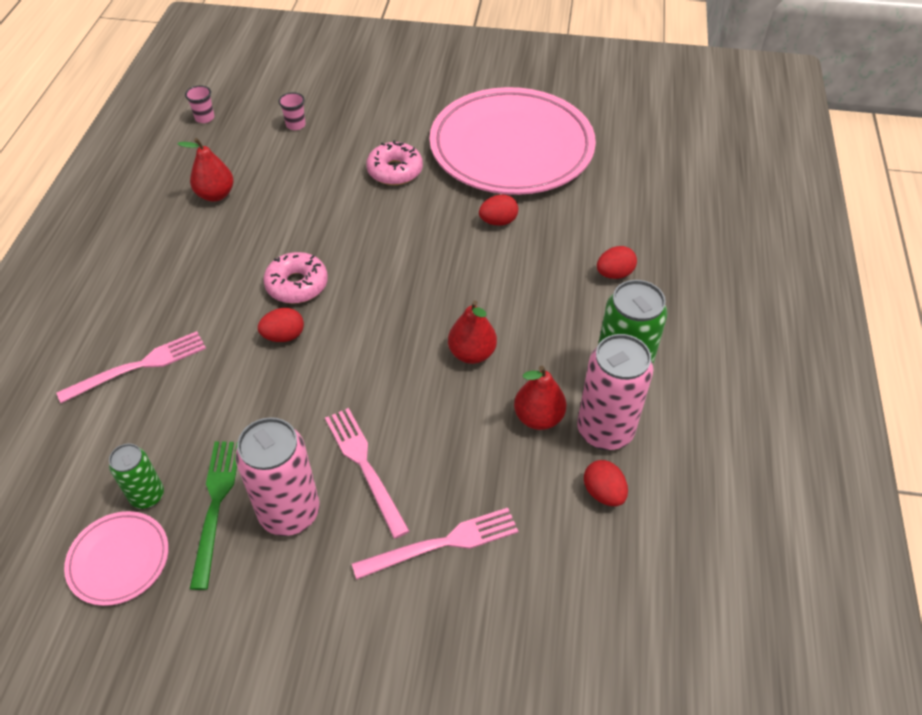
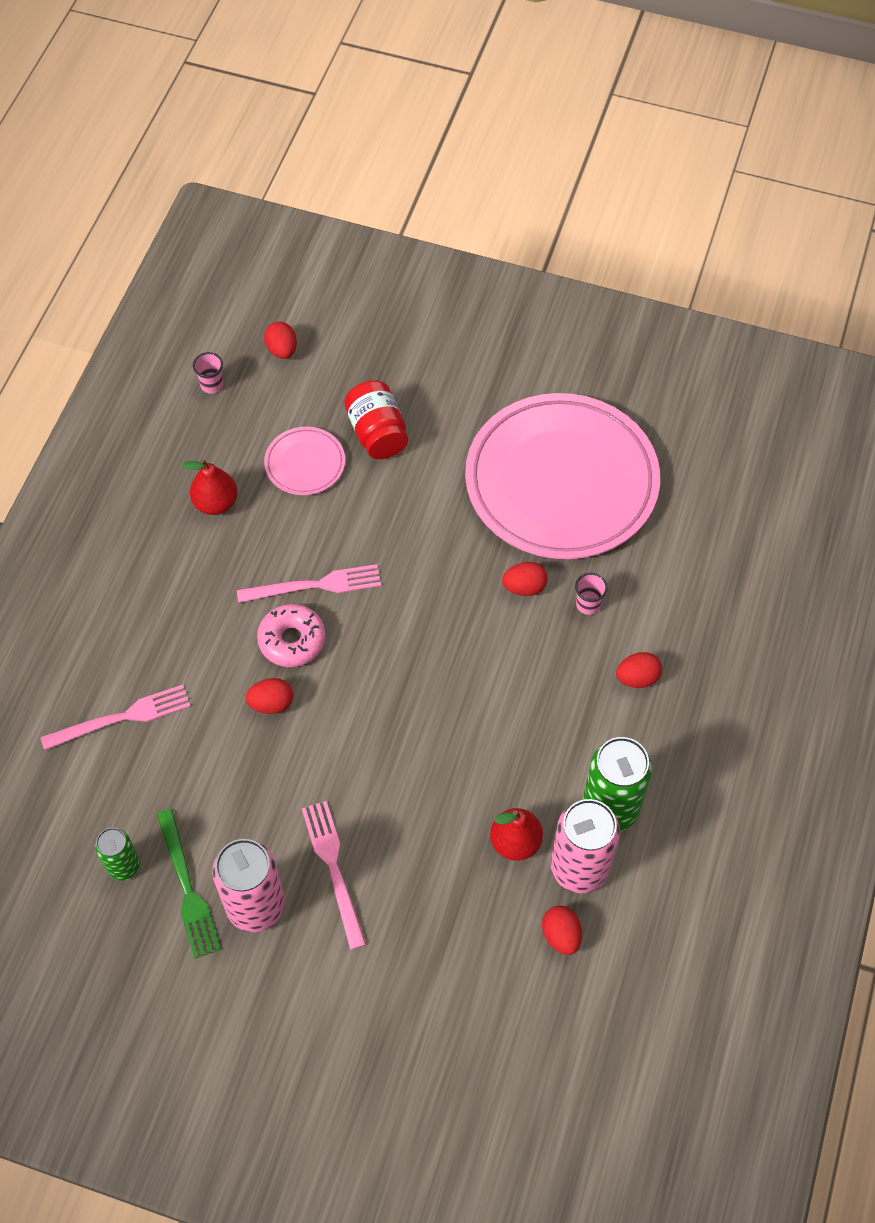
camera: 10 degrees right, 10 degrees up
pink plate [64,511,169,606] -> pink plate moved to [264,427,345,495]
green fork [190,442,237,590] -> green fork turned 150 degrees clockwise [157,809,221,958]
pink cup [278,92,306,130] -> pink cup moved to [575,573,608,615]
pink fork [352,508,518,580] -> pink fork moved to [237,564,381,603]
pink donut [366,140,423,185] -> none
red pear [448,300,497,364] -> none
none -> red egg [264,322,297,359]
none -> red jar [344,380,408,459]

